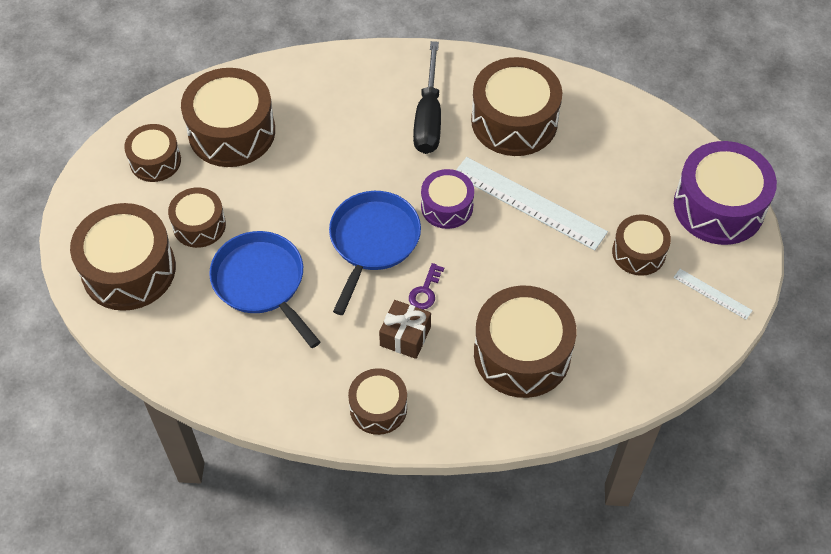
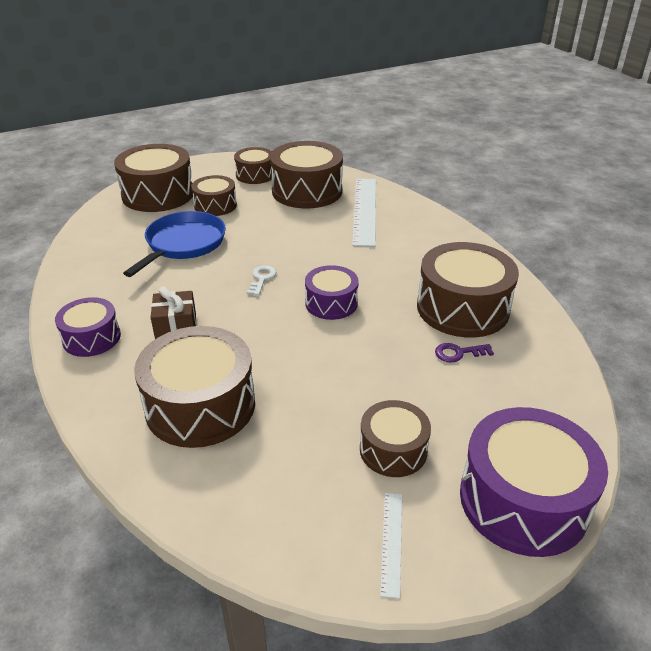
camera: 60 degrees right, 20 degrees down
blue pan [329,191,421,315] -> white key [247,265,276,296]
brown drum [348,368,407,435] -> purple drum [55,297,121,357]
purple key [409,263,444,309] -> purple key moved to [435,343,494,363]
black screwdriver [413,41,441,154] -> none
white ruler [456,157,608,251] -> white ruler moved to [352,179,376,247]

